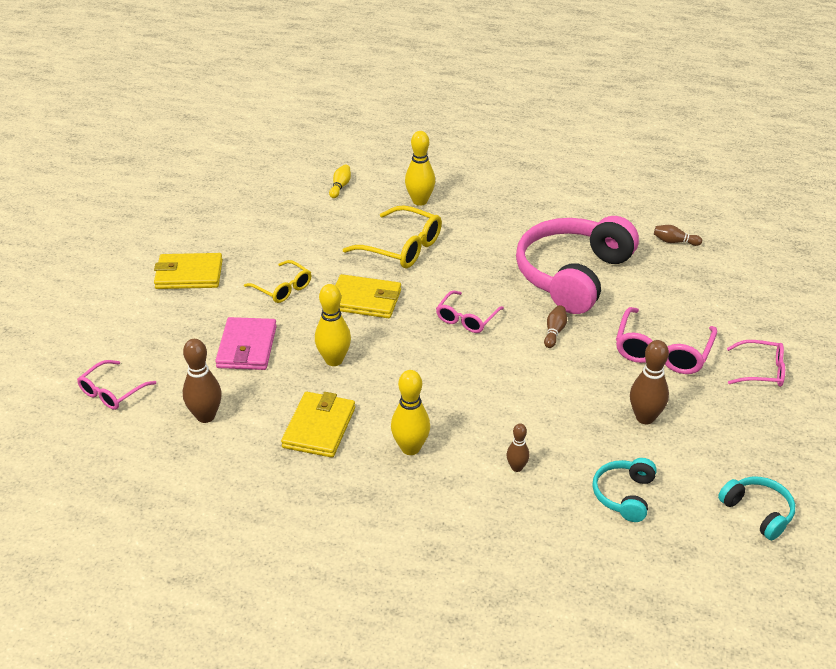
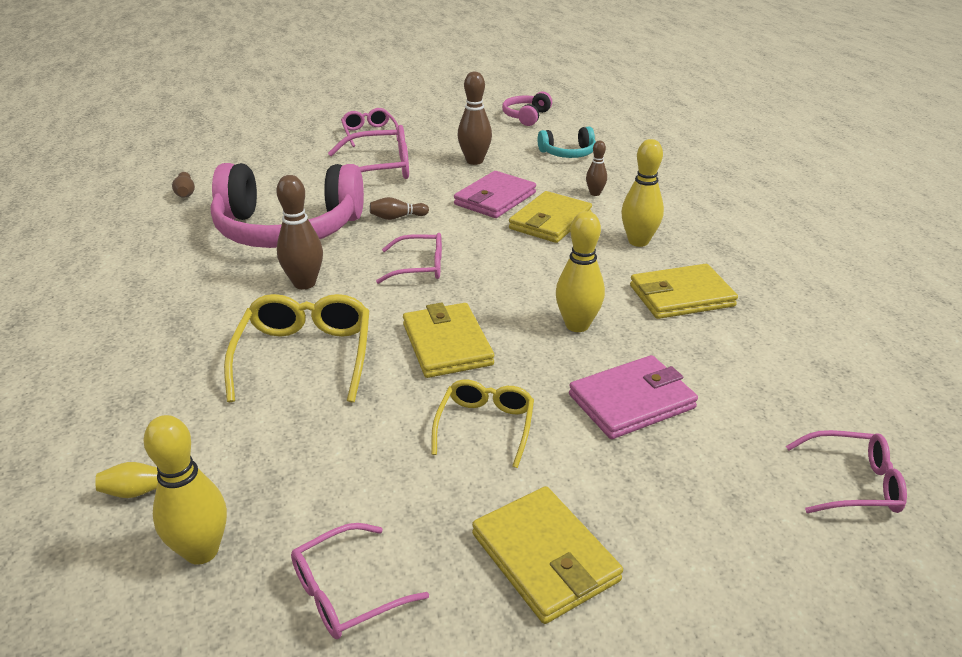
camera: 120 degrees left, 5 degrees down
brown bowling pin [183,339,222,423] -> brown bowling pin moved to [277,175,323,289]
yellow bowling pin [405,131,435,206] -> yellow bowling pin moved to [143,415,227,565]
turquoise headphones [718,477,795,540] -> pink headphones [502,92,552,126]
none -> pink glasses [291,523,429,639]
none -> pink wallet [454,171,536,218]
none -> yellow wallet [509,191,592,243]

